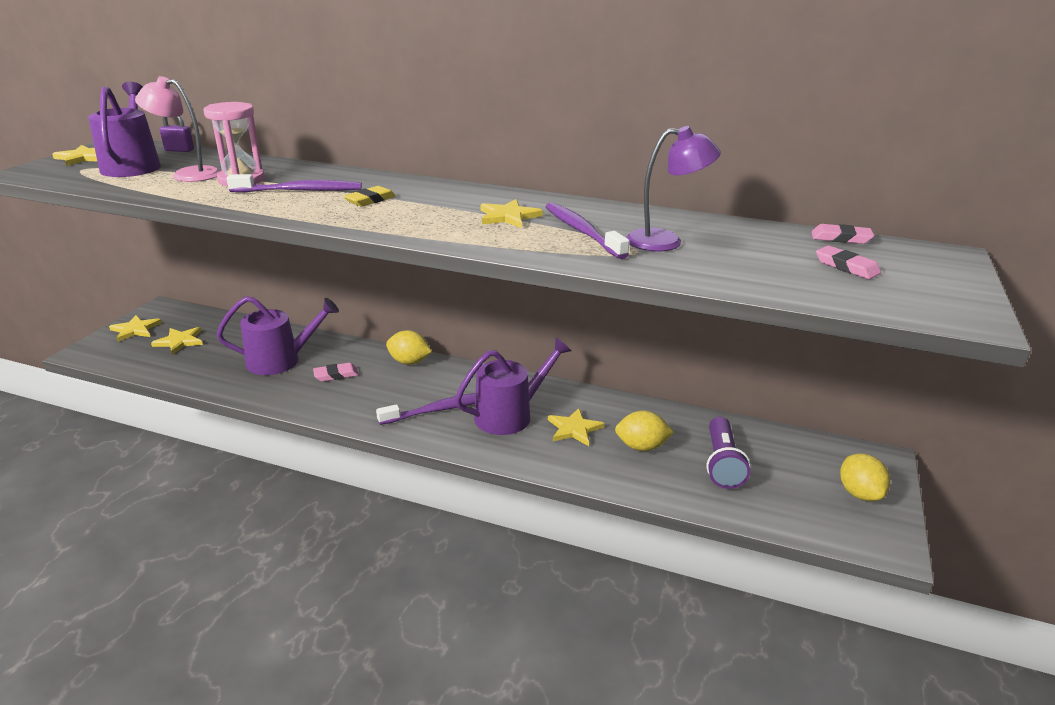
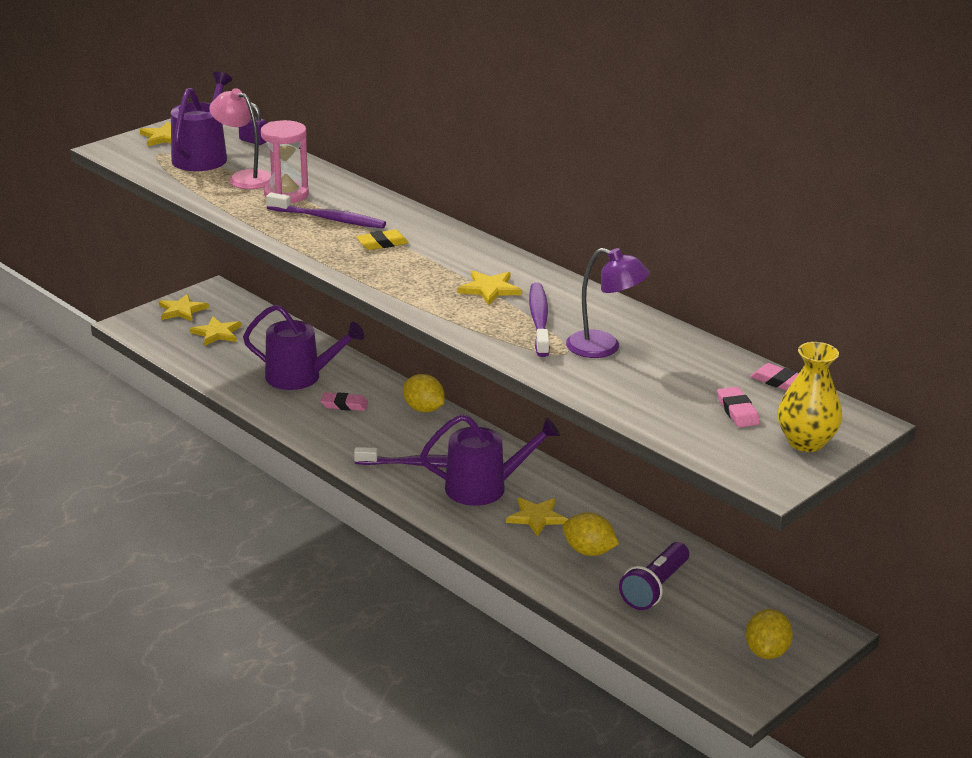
camera: 25 degrees right, 0 degrees up
none -> yellow vase [778,342,842,452]

